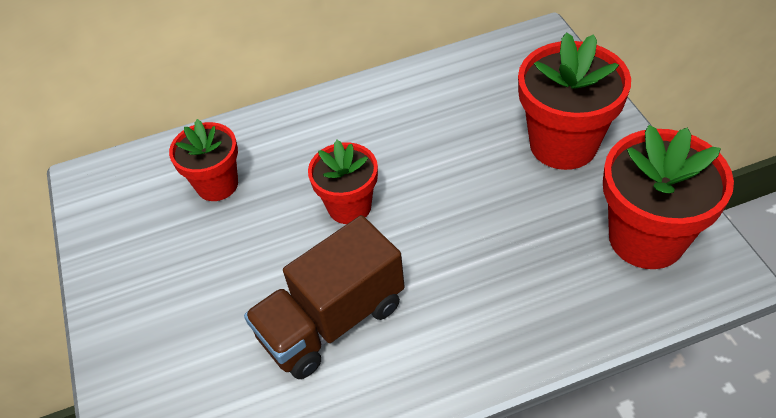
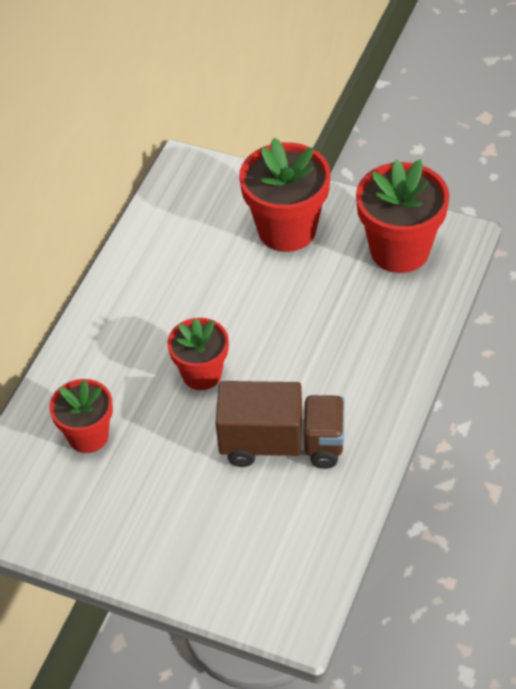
camera: 50 degrees left, 0 degrees up
brown truck [244,215,405,379] -> brown truck turned 90 degrees counterclockwise [215,381,345,469]

